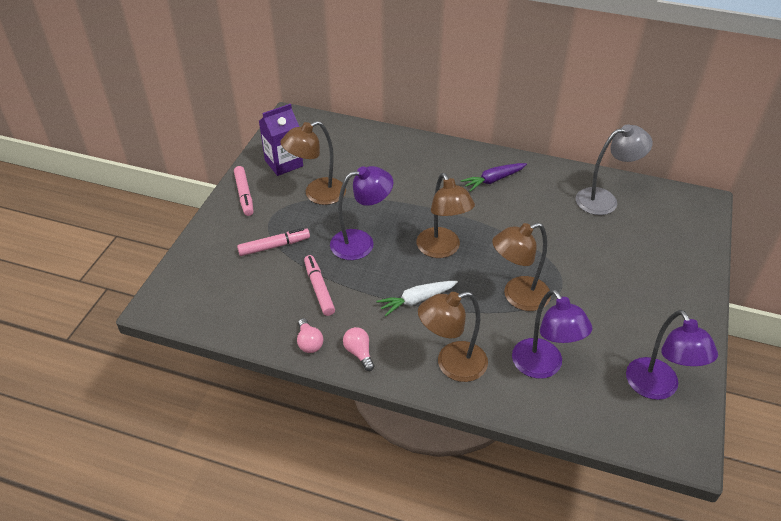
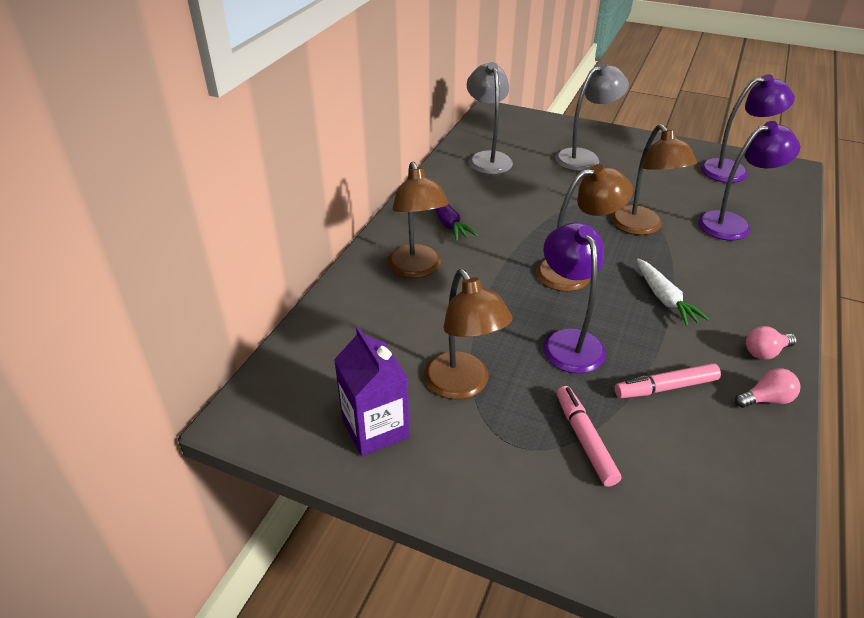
camera: 85 degrees left, 5 degrees down
pink marker [234,166,254,216] -> none
brown lamp [418,291,488,382] -> brown lamp moved to [387,162,449,278]
none -> grey lamp [555,62,629,171]

